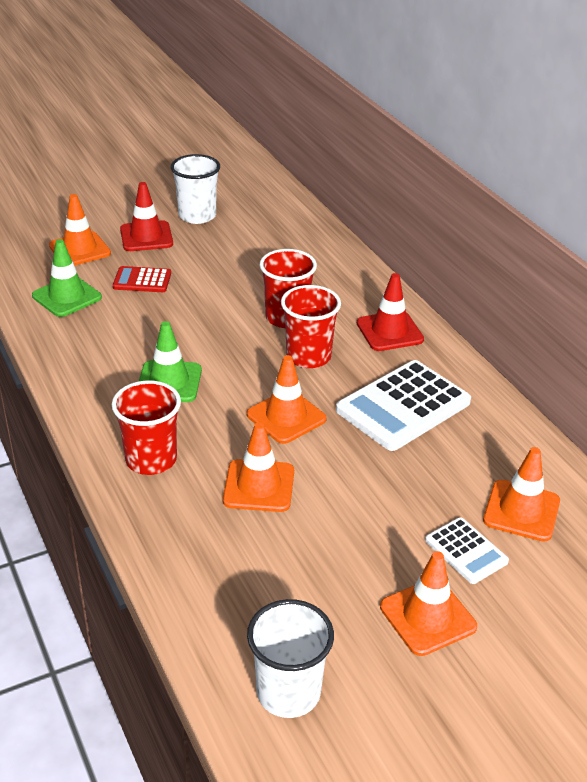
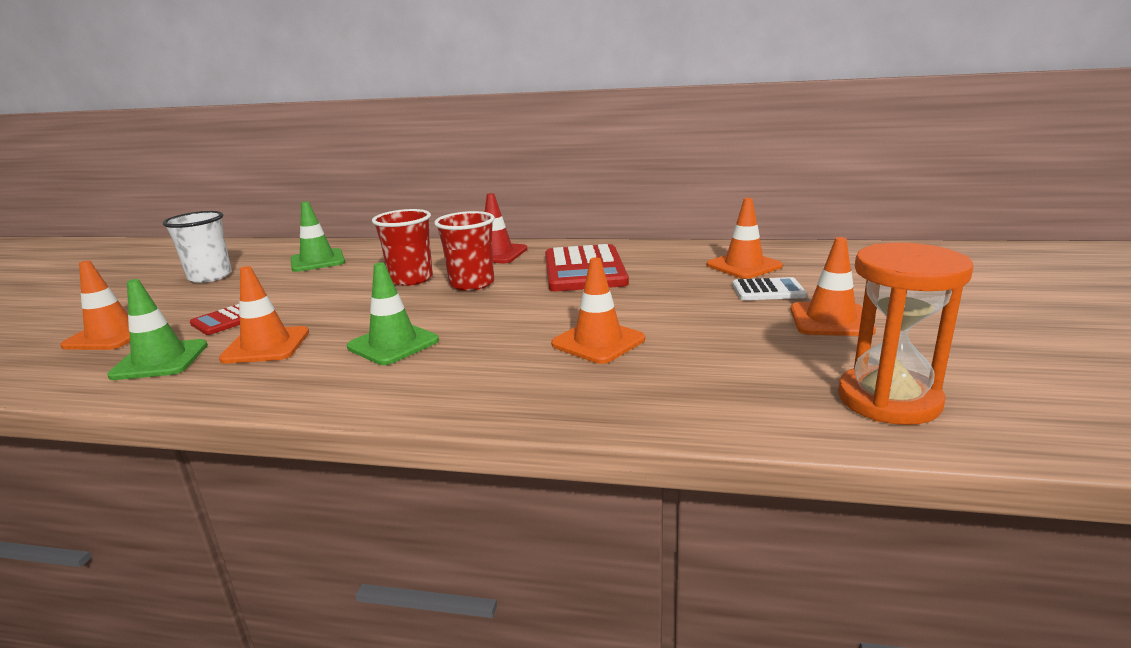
camera: 50 degrees left, 15 degrees down
red cup [112,380,181,475] -> none
red traffic cone [120,182,173,251] -> none
orange traffic cone [247,355,327,444] -> orange traffic cone moved to [219,266,309,364]
white cup [247,599,334,718] -> orange hourglass [838,243,973,425]
white calculator [336,360,471,451] -> red calculator [545,244,629,291]
none -> green traffic cone [291,201,345,272]

